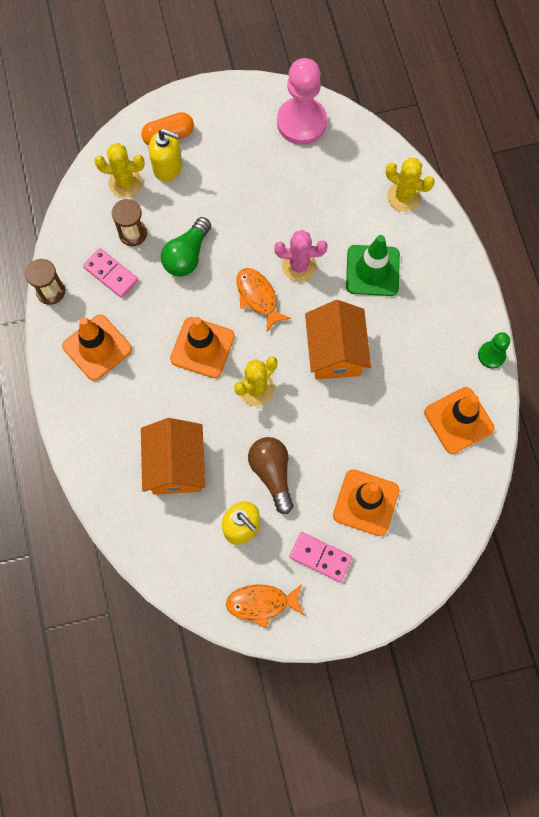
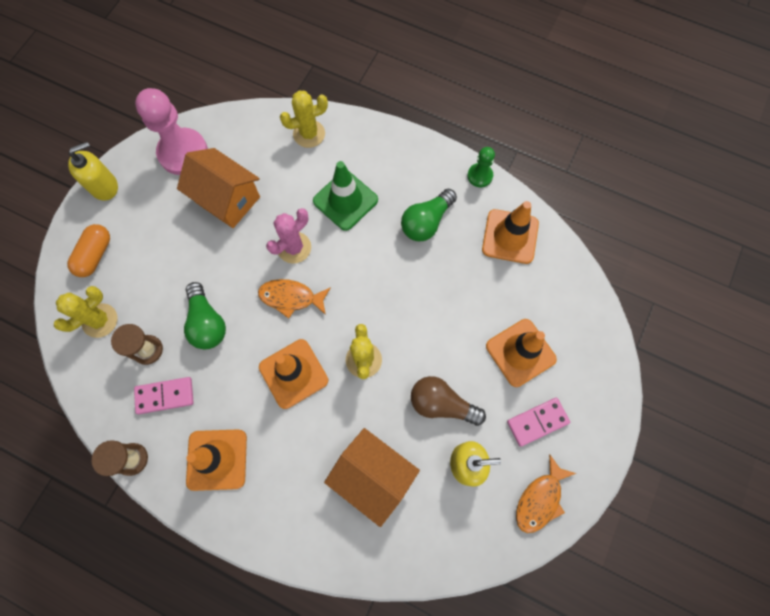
camera: 50 degrees left, 0 degrees up
yellow soap dispenser [149,129,182,182] -> yellow soap dispenser moved to [68,142,118,201]
orange house [305,300,371,379] -> orange house moved to [177,148,260,228]
none -> green light bulb [401,189,457,241]

